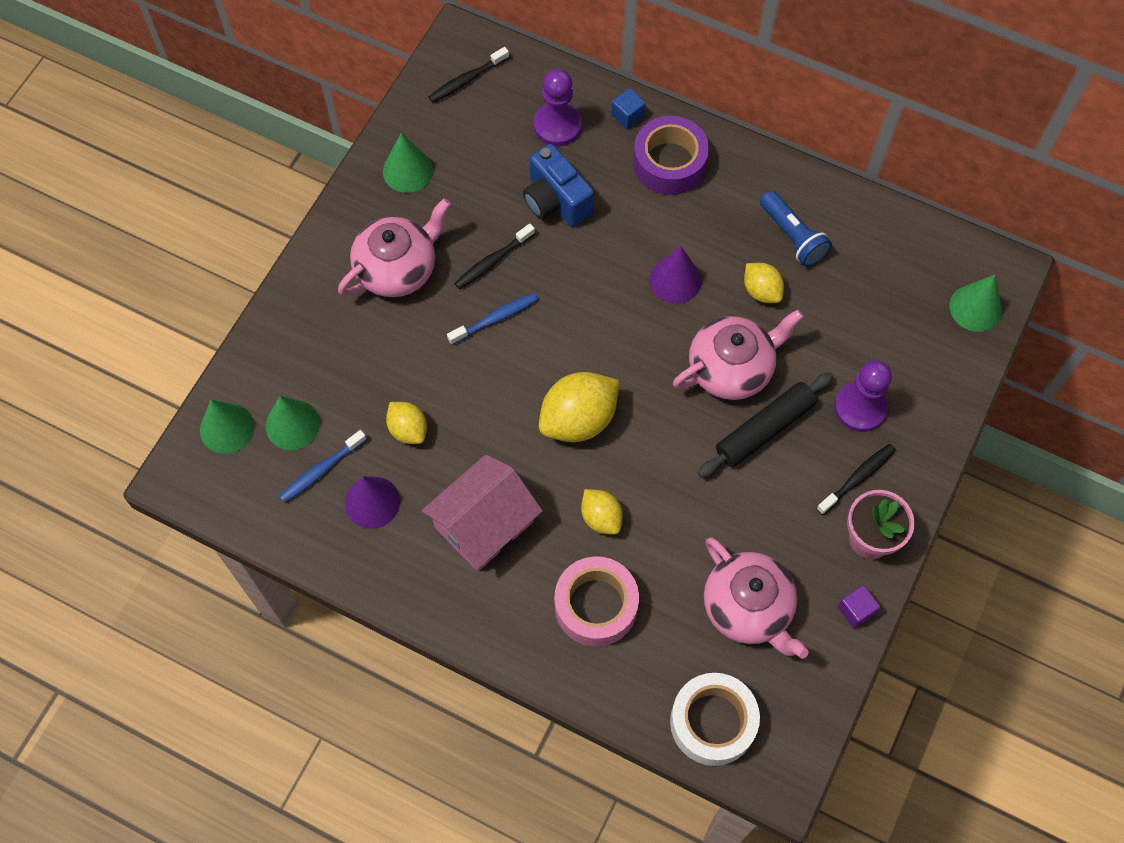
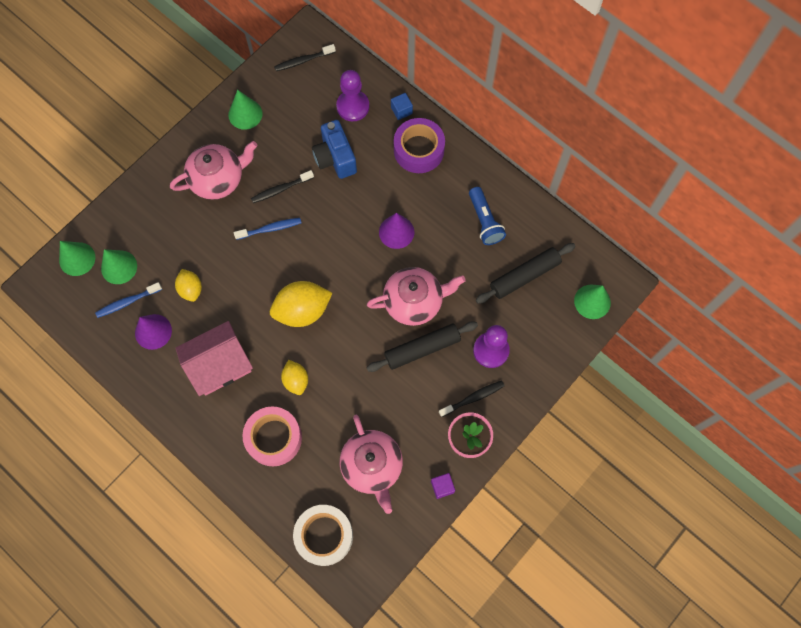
camera: 15 degrees right, 5 degrees up
yellow lemon [744,263,784,303] -> none
none -> black rolling pin [476,243,576,304]

